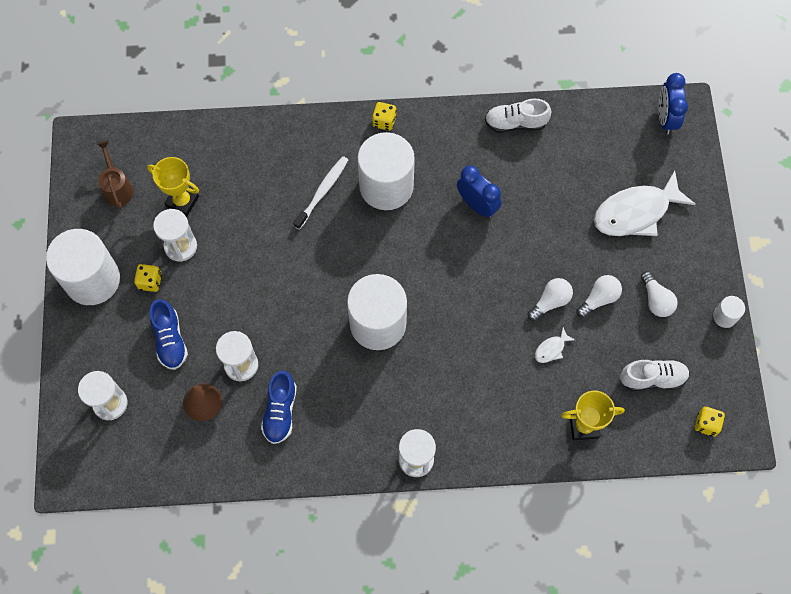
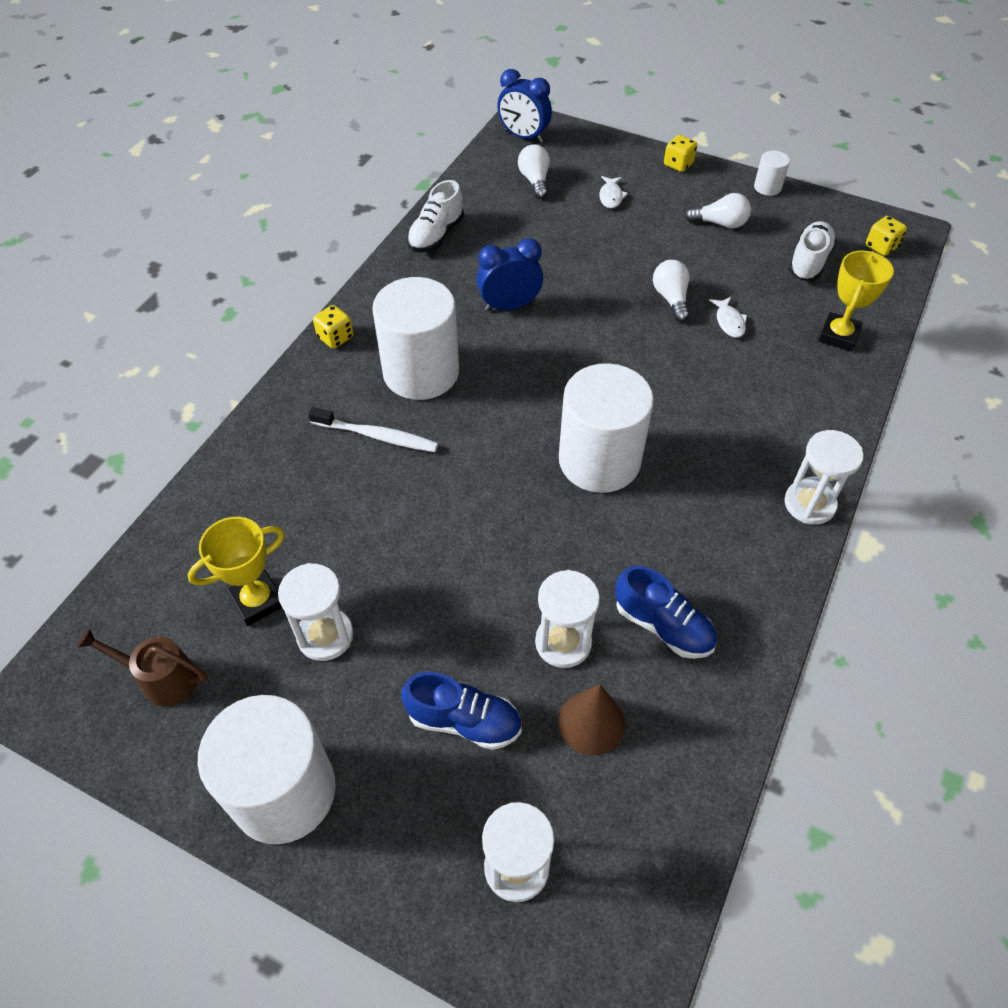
camera: 60 degrees left, 15 degrees down
yellow dice [134,264,162,292] -> yellow dice moved to [664,135,697,172]
white toothbrush [293,156,348,230] -> white toothbrush turned 135 degrees clockwise [308,407,438,452]
white light bulb [576,275,622,318] -> white light bulb moved to [518,144,550,199]
white fish [594,171,696,236] -> white fish [599,176,628,208], size x0.42

